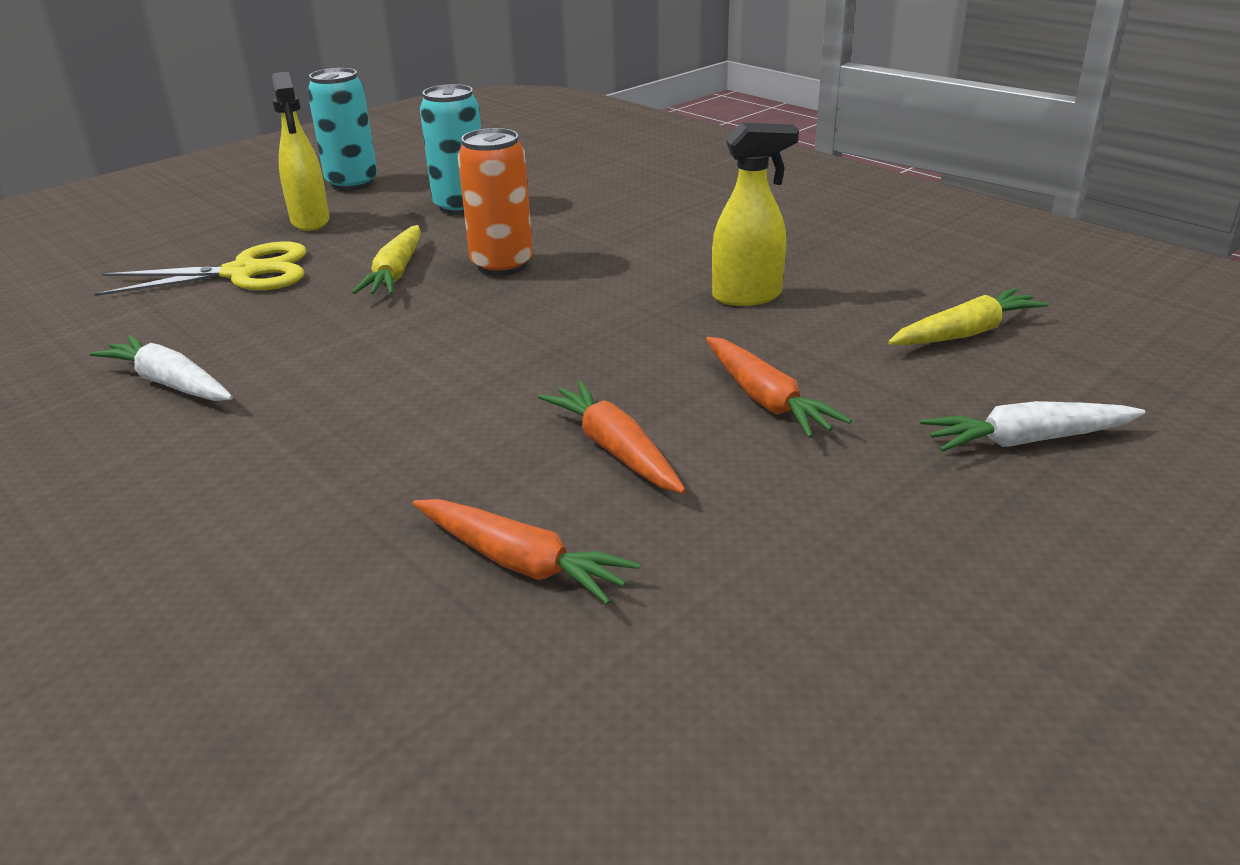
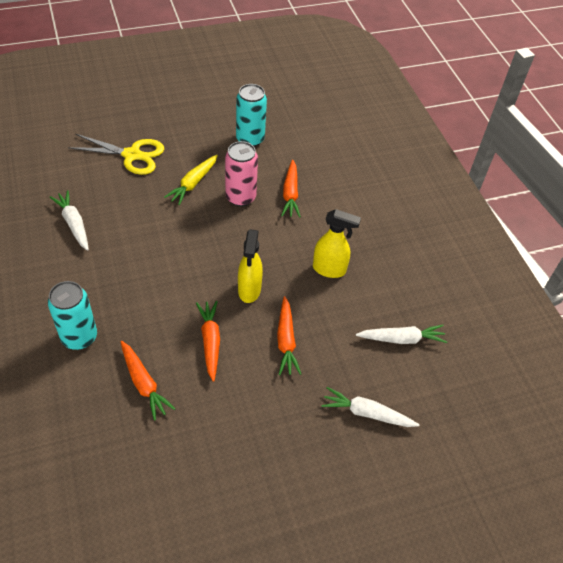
camera: 20 degrees right, 20 degrees up
yellow spray bottle [272,72,330,231] -> yellow spray bottle moved to [238,229,263,303]
turquoise can [307,68,377,191] -> turquoise can moved to [48,281,97,350]
orange can [458,128,533,276] -> pink can [225,141,258,207]
yellow carrot [888,288,1049,345] -> white carrot [356,325,447,344]
none -> orange carrot [281,160,301,218]

